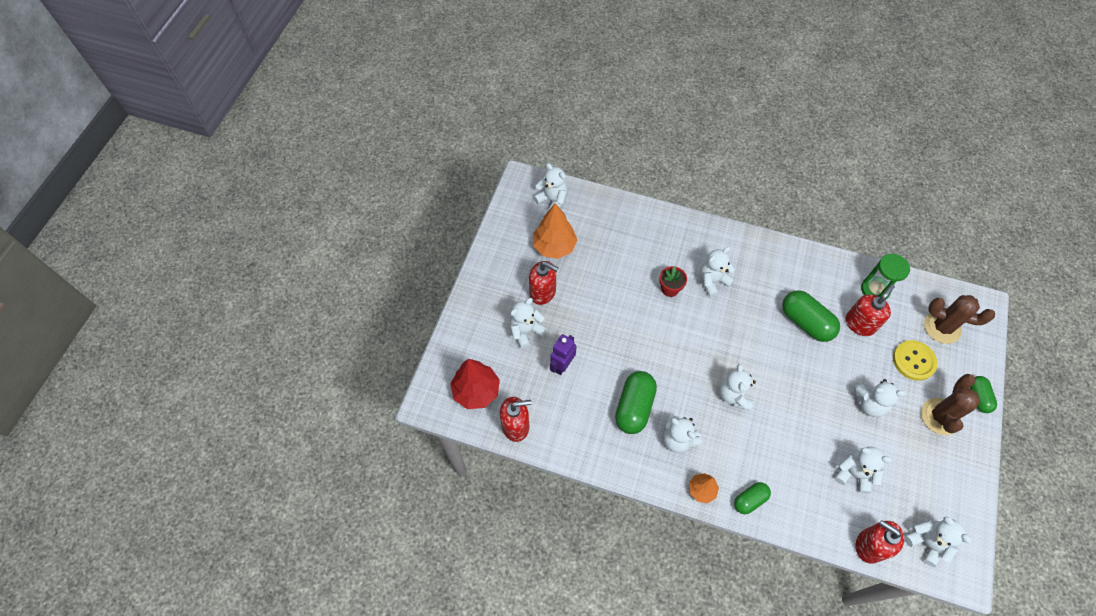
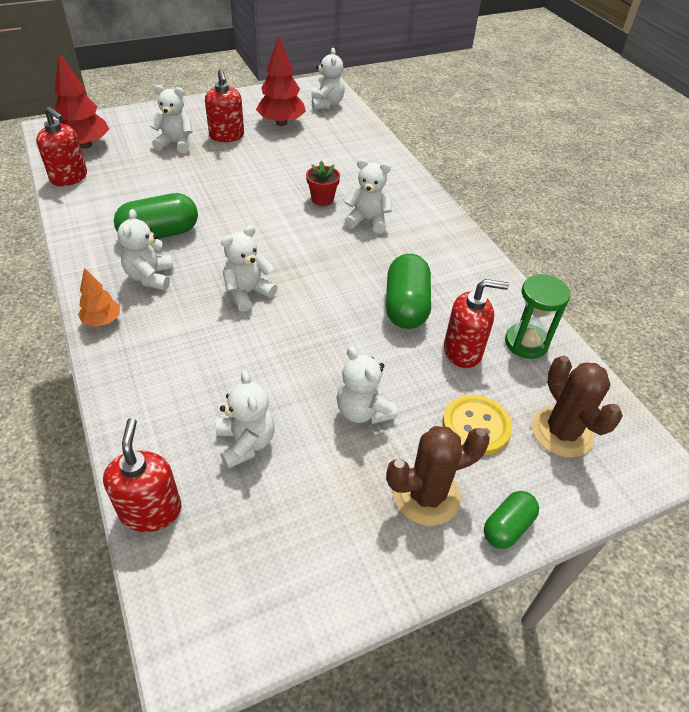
camera: 45 degrees right, 15 degrees down
orange tree [533,203,577,259] -> red tree [256,36,306,126]
purple robot [550,334,577,375] -> none
green capsule [734,482,771,514] -> none
white teddy bear [904,517,971,567] -> none

